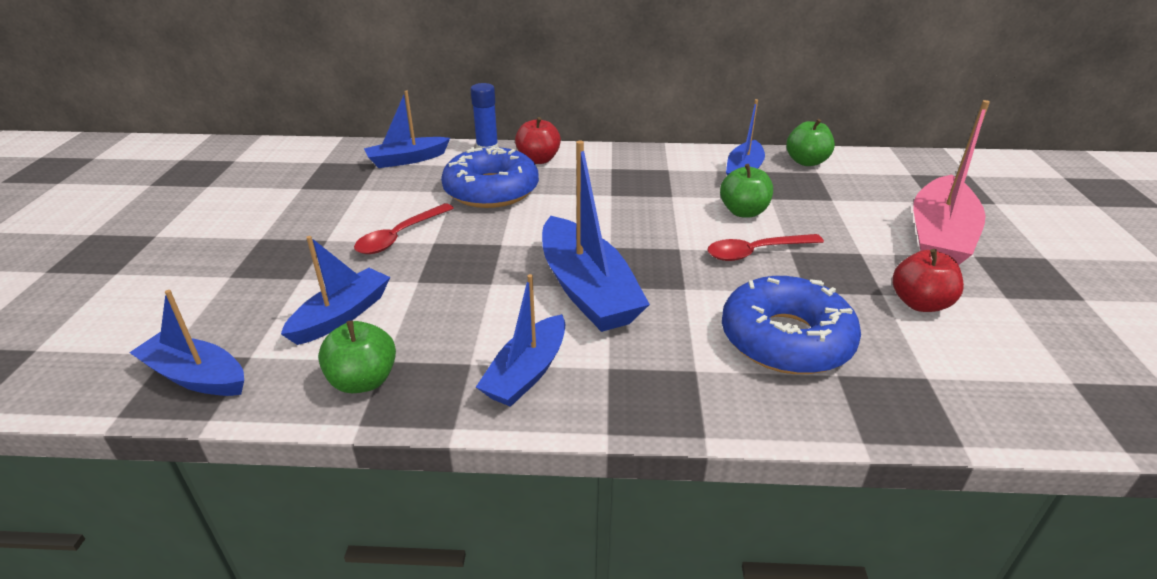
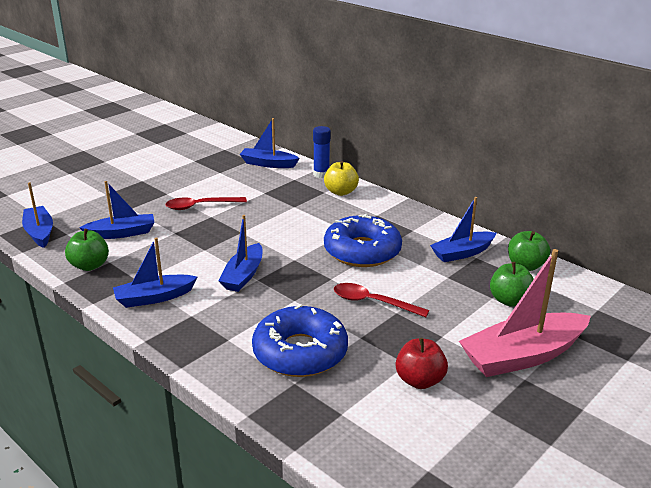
camera: 40 degrees right, 5 degrees down
blue donut [441,147,539,208] -> blue donut moved to [324,213,402,267]
red apple [515,117,561,164] -> yellow apple [324,161,359,196]
blue boat [542,141,650,332] -> blue boat [219,215,263,292], size x0.62
green apple [720,164,773,218] -> green apple moved to [490,262,534,307]

